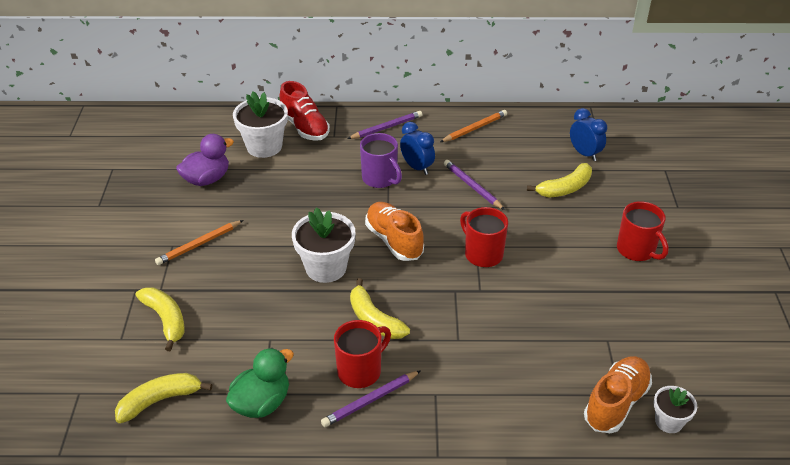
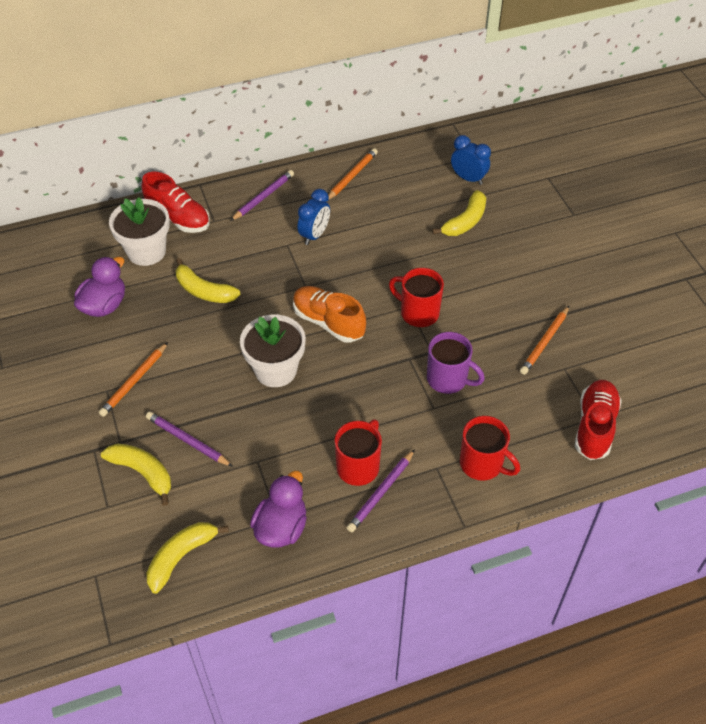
camera: 20 degrees left, 10 degrees up
green duck [226,348,294,418] -> purple duck [250,471,307,547]
yellow banana [350,278,410,339] -> yellow banana moved to [176,258,240,303]
purple mug [360,133,402,188] -> purple mug moved to [427,332,485,394]
blue clock [400,122,435,175] -> blue clock turned 90 degrees clockwise [297,189,330,245]
purple pencil [444,160,505,210] -> purple pencil moved to [146,412,233,467]
orange shoe [584,356,652,433] -> red shoe [575,380,622,460]
red mug [617,201,669,261] -> red mug moved to [460,416,520,481]
white flower pot [653,386,697,433] -> none
none -> orange pencil [520,306,569,375]

